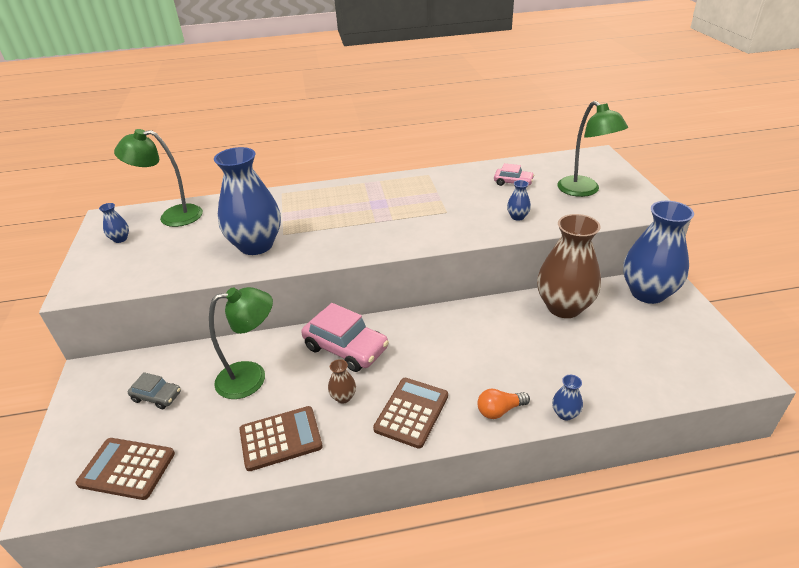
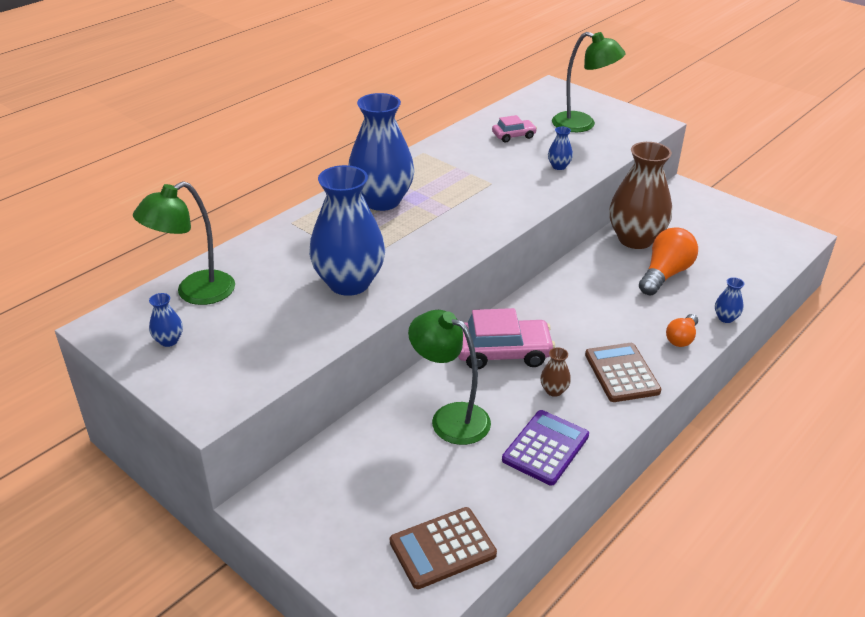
camera: 40 degrees left, 0 degrees up
grey car [128,372,181,409] -> none
green lamp [209,287,273,399] -> green lamp turned 90 degrees counterclockwise [408,310,491,445]
brown calculator [239,406,323,471] -> purple calculator [502,410,589,486]
blue vase [623,201,694,304] -> blue vase moved to [348,93,414,211]
none -> orange light bulb [639,227,698,295]

